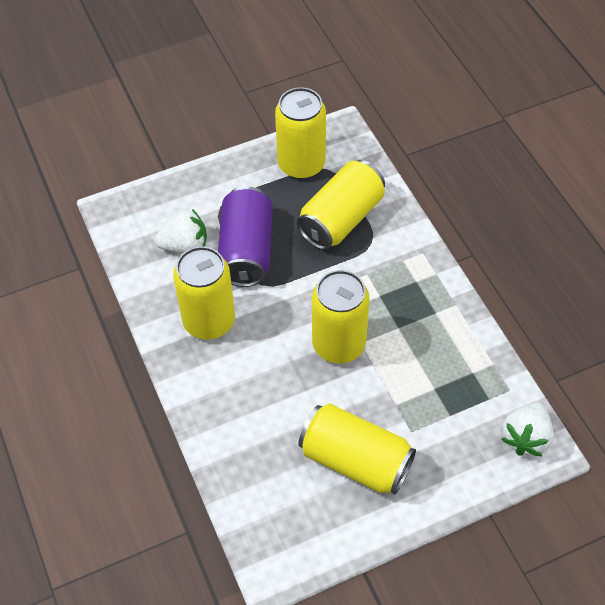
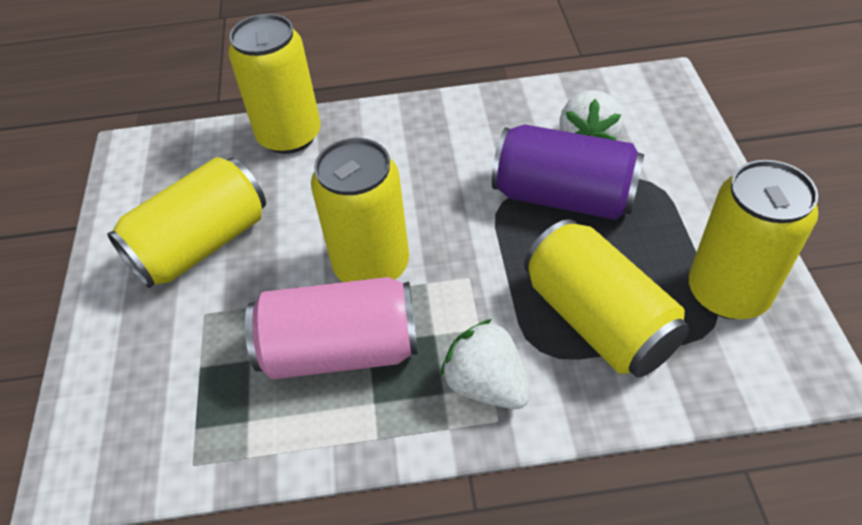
camera: 110 degrees right, 5 degrees down
yellow can [173,246,235,340] -> yellow can moved to [228,14,320,154]
white strawberry [501,402,554,456] -> white strawberry moved to [441,319,531,409]
none -> pink can [245,277,418,379]

